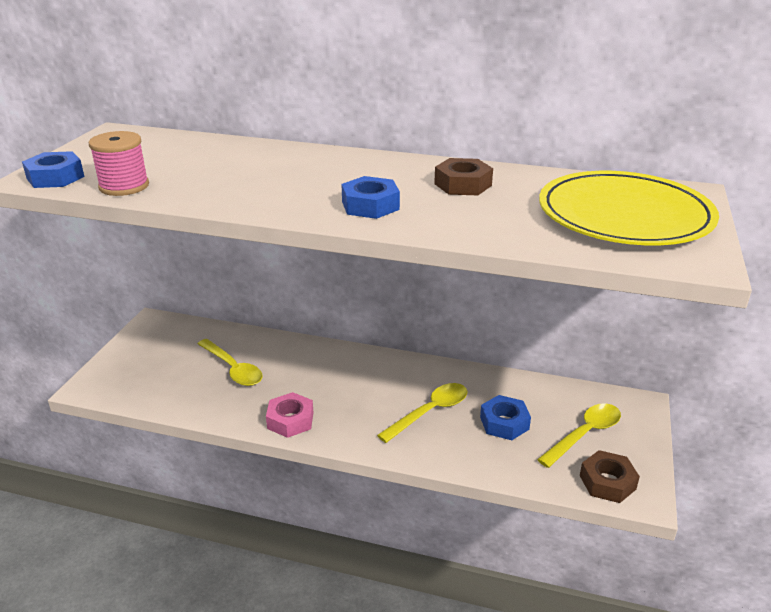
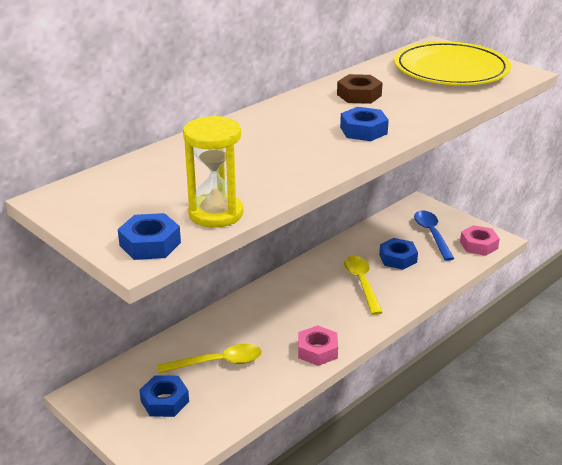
camera: 60 degrees left, 0 degrees up
pink spool [89,131,149,196] -> yellow hourglass [183,116,243,228]
yellow spoon [537,403,621,468] -> blue spoon [414,211,455,261]
brown nut [580,450,640,503] -> pink nut [460,225,500,256]
none -> blue nut [139,376,189,417]

